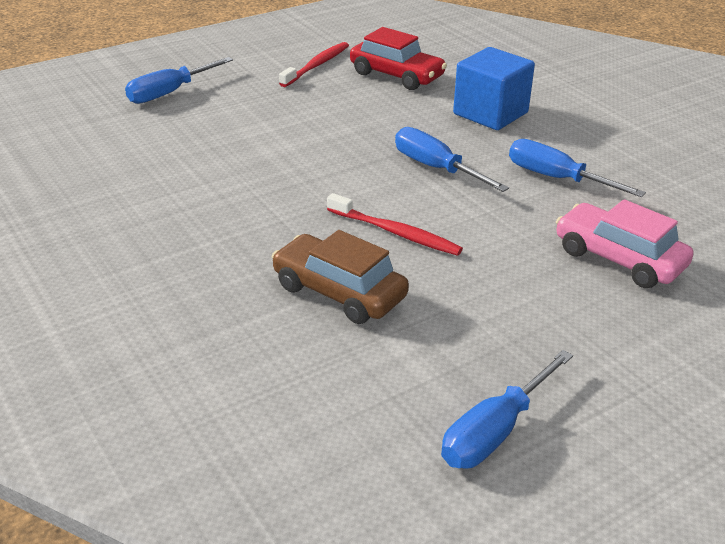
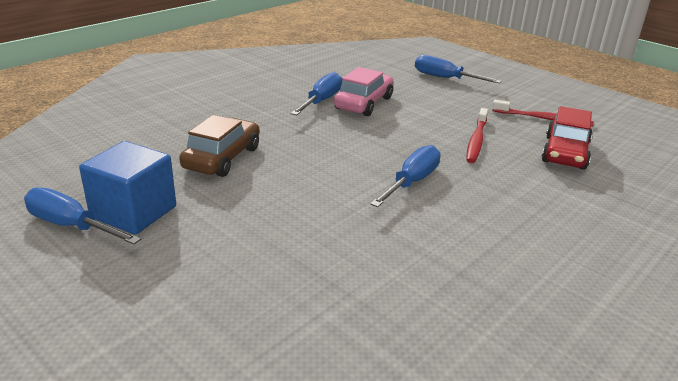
camera: 75 degrees right, 5 degrees down
red toothbrush [327,193,463,256] -> red toothbrush moved to [466,108,488,163]
blue cube [453,47,535,130] -> blue cube moved to [79,141,176,235]
blue screwdriver [509,139,646,197] -> blue screwdriver moved to [291,72,342,115]
pink car [556,199,693,288] -> pink car moved to [334,67,394,116]

